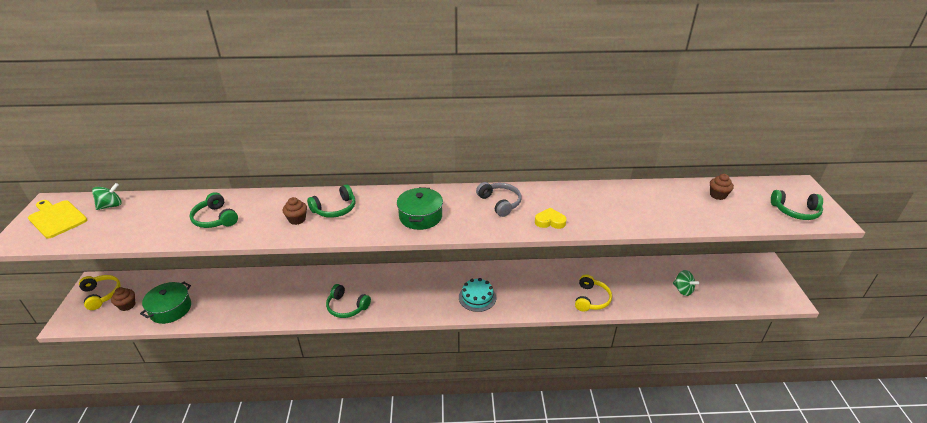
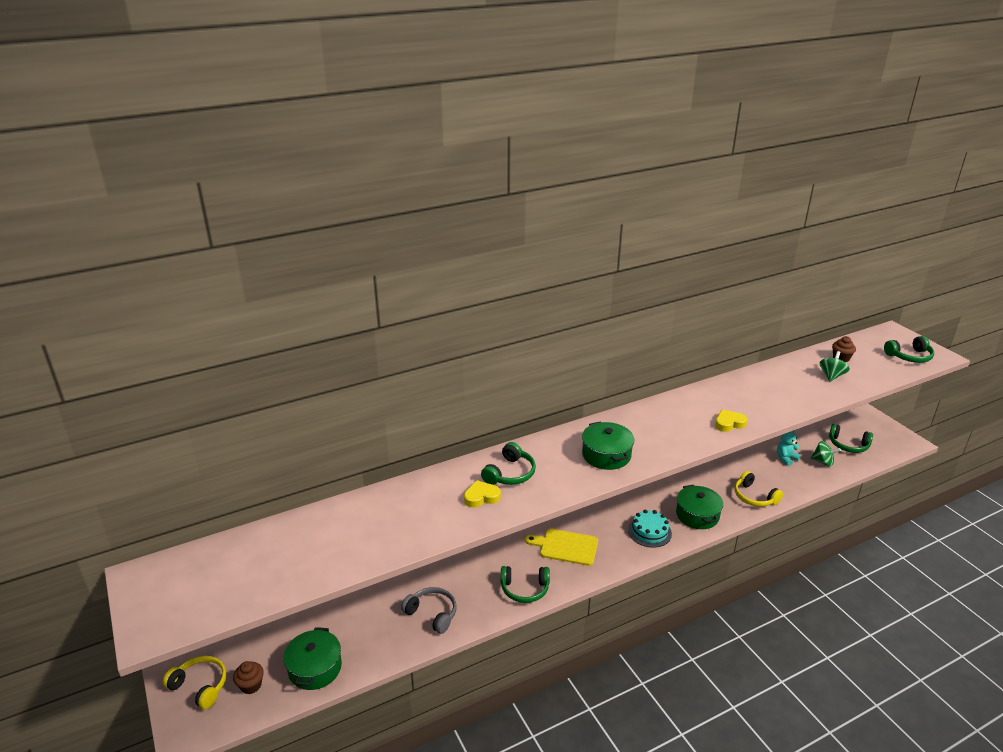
camera: 25 degrees left, 5 degrees down
yellow cutting board [28,200,87,238] -> yellow cutting board moved to [525,529,598,566]
green spinning top [92,183,122,210] -> green spinning top moved to [820,351,850,382]
green headphones [190,192,238,228] -> green headphones moved to [829,424,873,453]
brown cupcake [283,197,307,225] -> yellow heart [464,480,501,508]
grey headphones [476,182,522,217] -> grey headphones moved to [401,587,456,634]
yellow headphones [575,274,612,312] -> yellow headphones turned 150 degrees clockwise [735,471,783,507]
none -> green pot [676,485,723,529]
none -> turquoise teddy bear [777,430,800,466]

